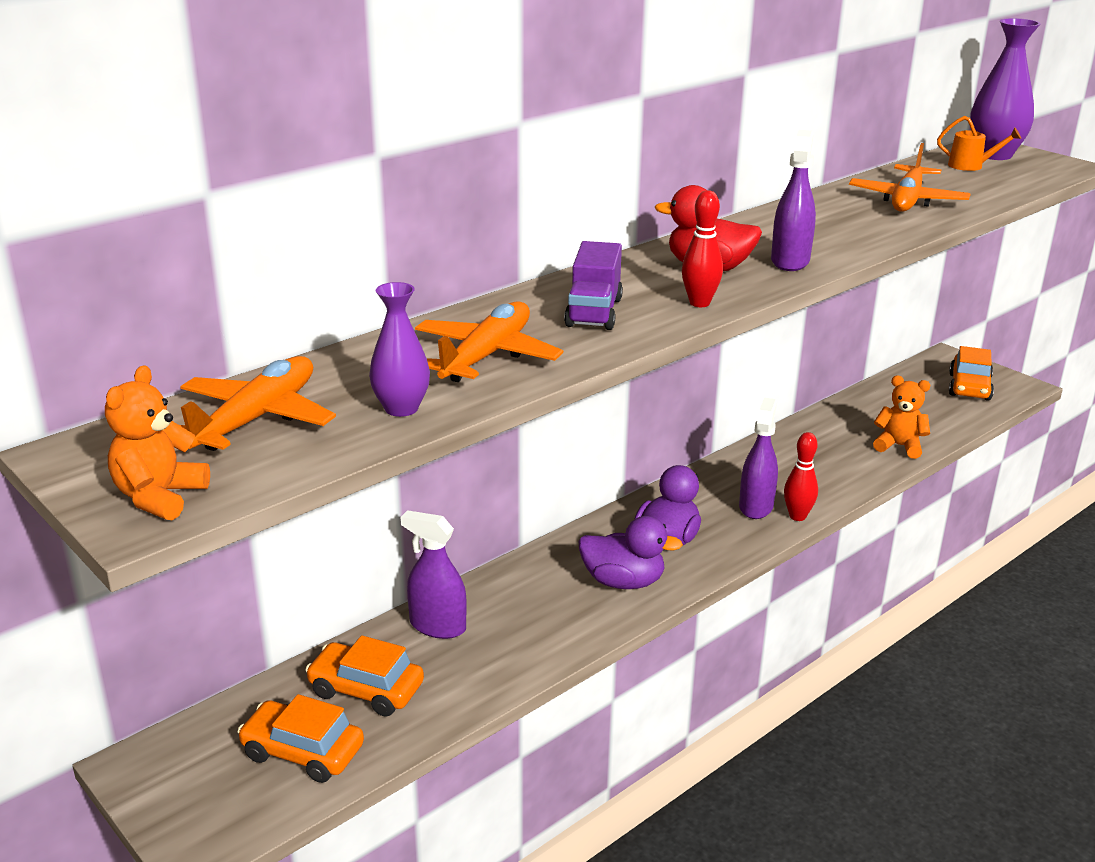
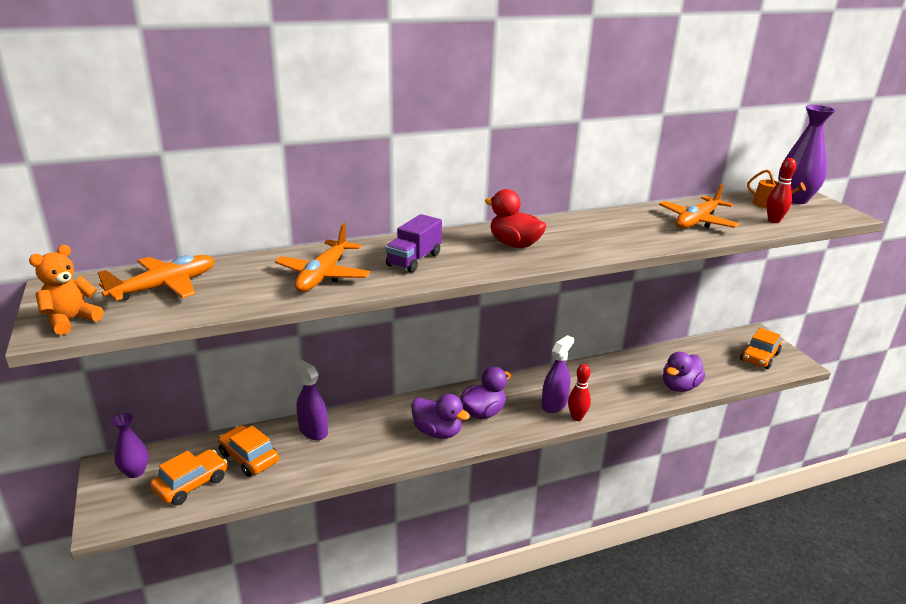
camera: 20 degrees right, 0 degrees up
orange car [237,694,364,783] -> orange car turned 90 degrees clockwise [150,449,227,505]
purple vase [369,282,430,417] -> purple vase moved to [111,413,149,478]
orange plane [415,302,563,382] -> orange plane turned 150 degrees clockwise [275,223,370,292]
red bowling pin [682,190,723,307] -> red bowling pin moved to [766,158,796,223]
purple spray bottle [771,130,816,271] -> none
orange teddy bear [873,375,930,459] -> purple duck [663,352,705,392]

